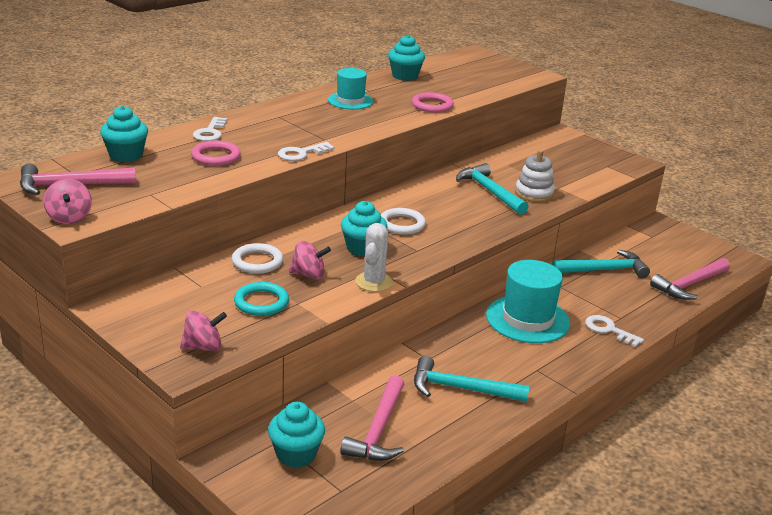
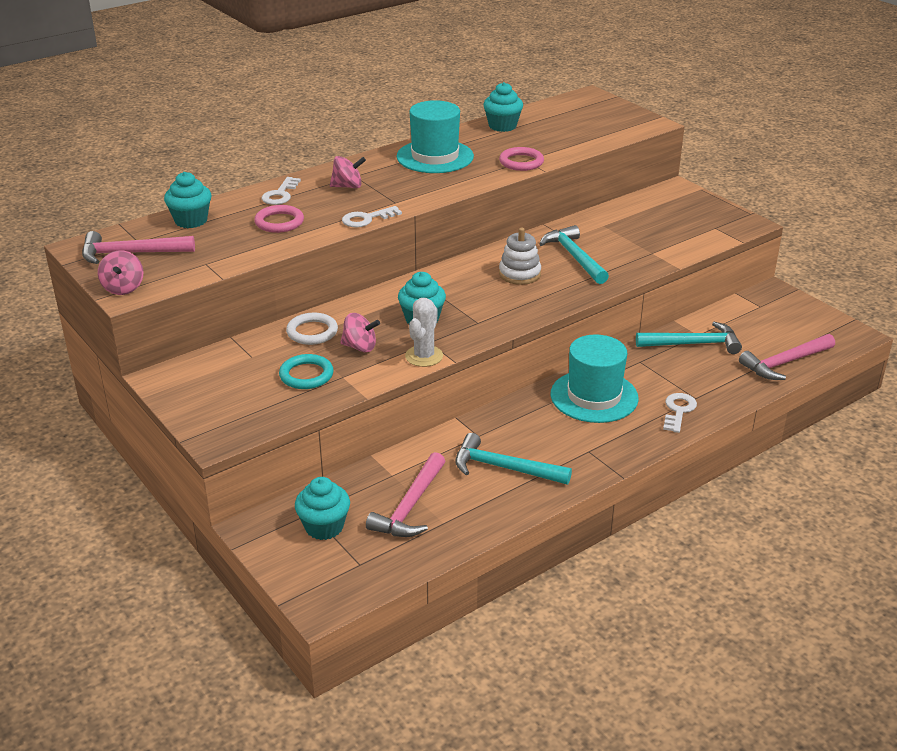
camera: 10 degrees right, 5 degrees up
pink spinning top [180,311,227,351] -> pink spinning top moved to [330,156,366,188]
turquoise hat [328,68,373,109] -> turquoise hat [396,100,474,173], size x1.60
white ring [381,208,426,235] -> none
white stacking toy [515,150,555,202] -> white stacking toy moved to [499,228,541,285]
white key [585,315,644,347] -> white key turned 60 degrees clockwise [663,393,697,433]

